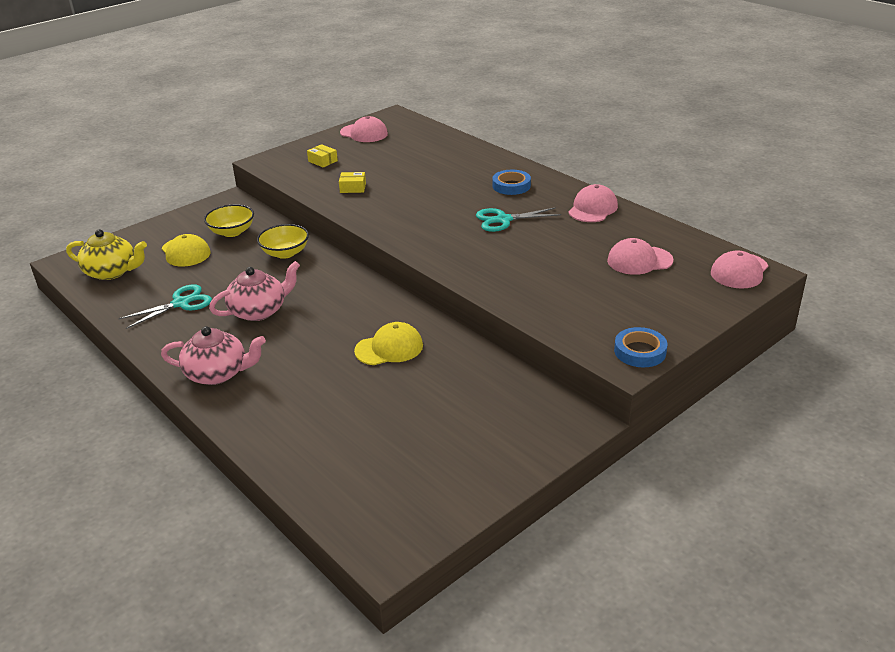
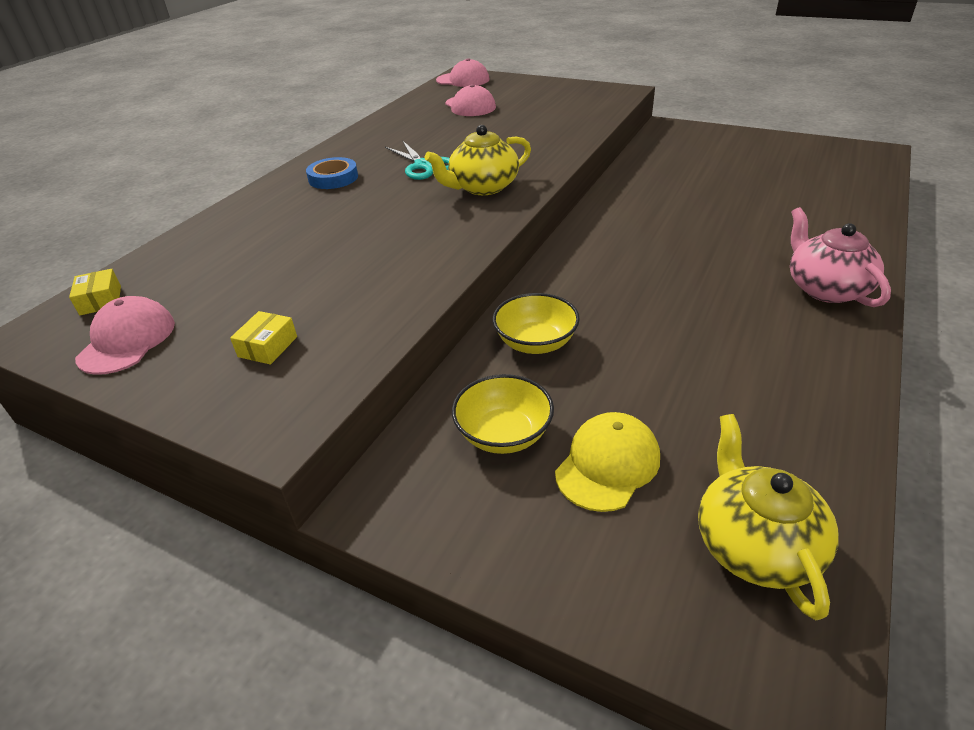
camera: 110 degrees left, 5 degrees up
turquoise scissors [119,284,212,329] -> none
pink teapot [209,261,300,321] -> none
yellow box [339,172,366,193] -> yellow box moved to [69,269,121,315]
yellow cap [354,322,423,365] -> none
pink cap [568,184,618,222] -> none
blue tape [614,327,667,367] -> none
none -> yellow teapot [425,125,531,195]

